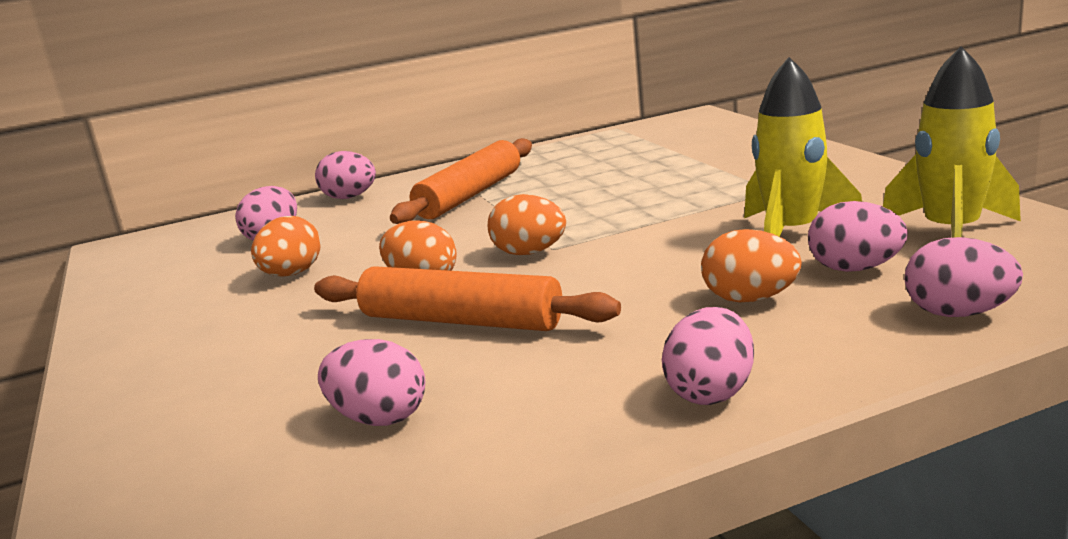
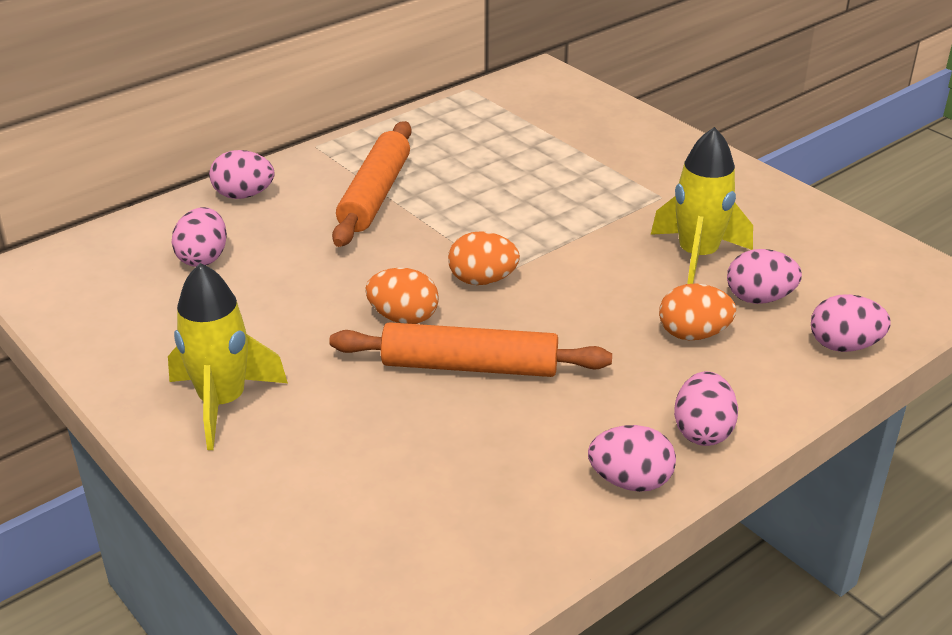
camera: 20 degrees left, 15 degrees up
orange egg [251,216,321,277] -> none
pink egg [318,339,425,426] -> pink egg moved to [588,425,676,492]
yellow rocket [883,46,1021,238] -> yellow rocket moved to [168,263,288,450]

